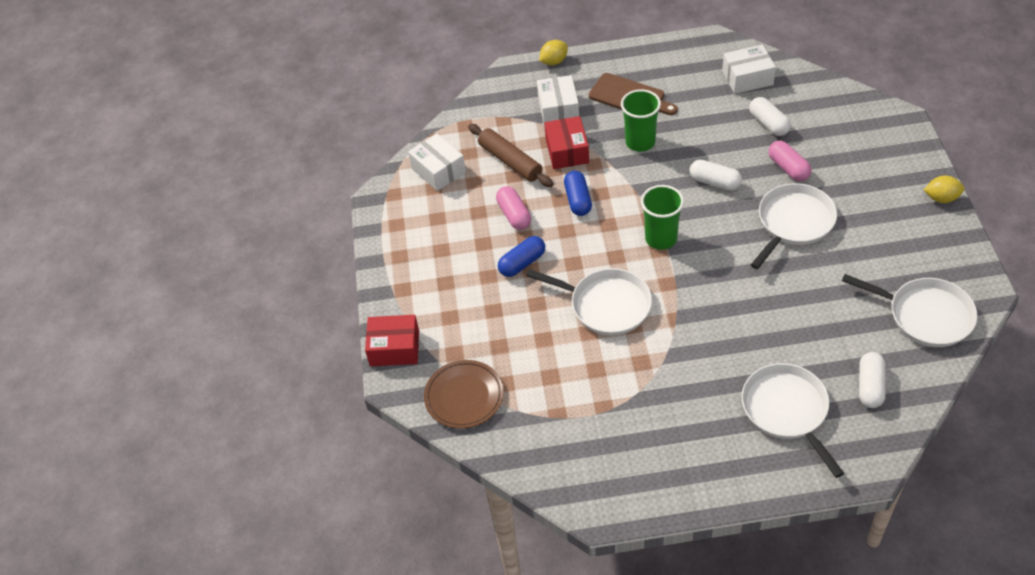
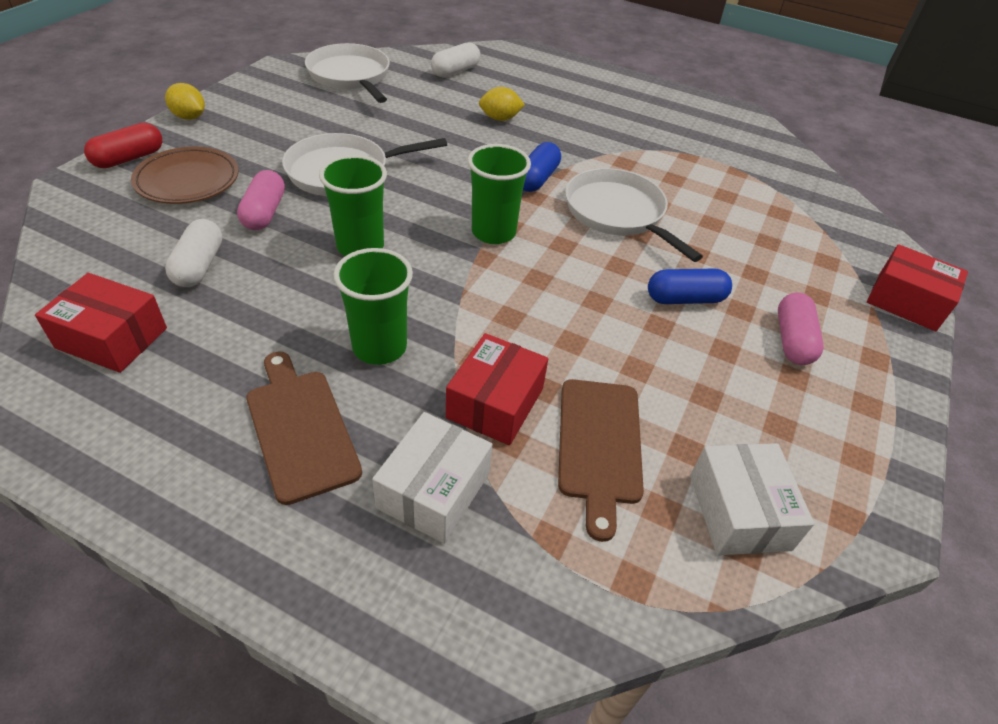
camera: 155 degrees left, 5 degrees down
brown plate [424,360,504,428] -> brown plate moved to [131,147,239,204]
brown rolling pin [468,124,553,187] -> brown cutting board [558,379,644,542]
pink capsule [496,186,531,230] -> pink capsule moved to [778,293,824,365]
yellow lemon [539,40,568,65] -> yellow lemon moved to [479,87,525,121]
blue capsule [564,171,592,216] -> blue capsule moved to [523,142,561,192]
white capsule [689,160,742,191] -> green cup [319,155,387,256]
white box [722,45,776,94] -> red box [35,273,167,373]
white pan [741,363,844,478] -> none
none -> red capsule [84,123,162,168]

